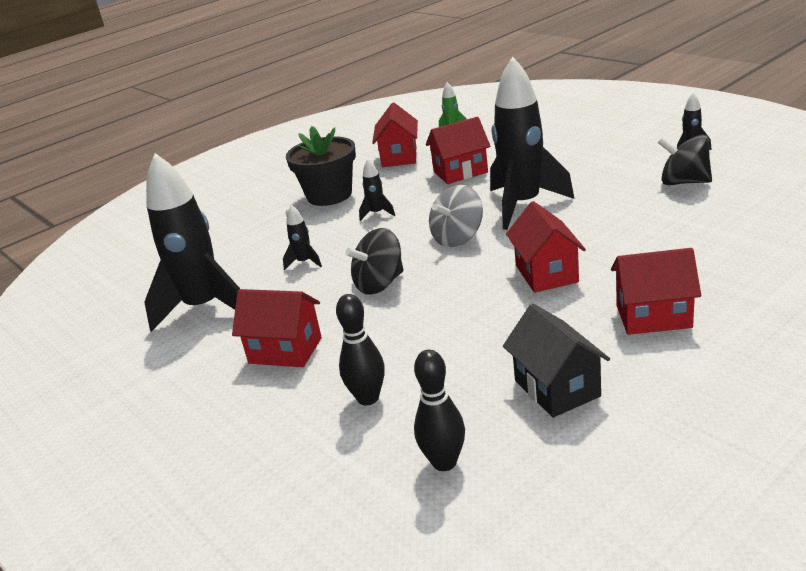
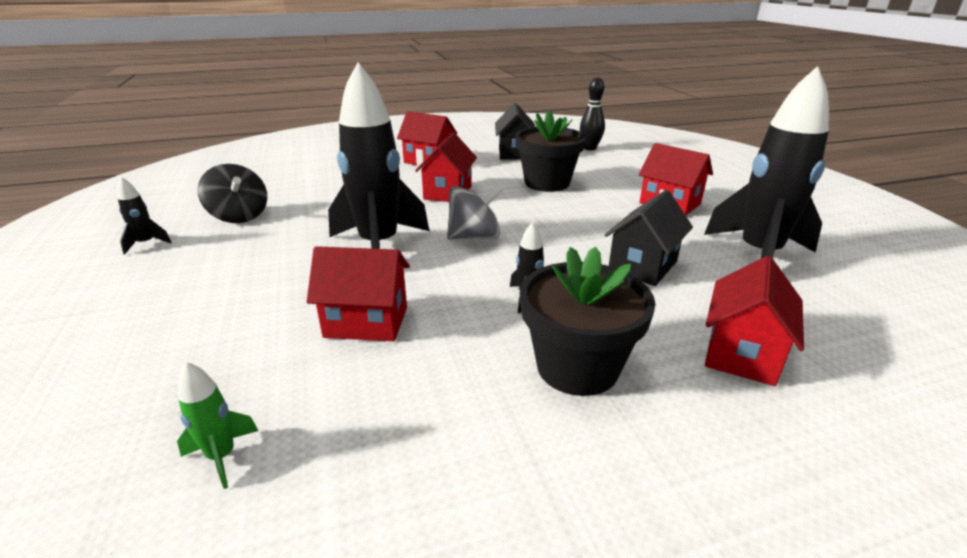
camera: 160 degrees left, 0 degrees up
black rocket [283,205,322,270] -> black house [605,190,693,286]
black bowling pin [336,294,385,405] -> none
black spinning top [345,228,403,295] -> none
red house [372,103,418,167] -> red house moved to [705,256,804,386]
none -> black flower pot [515,110,586,192]

